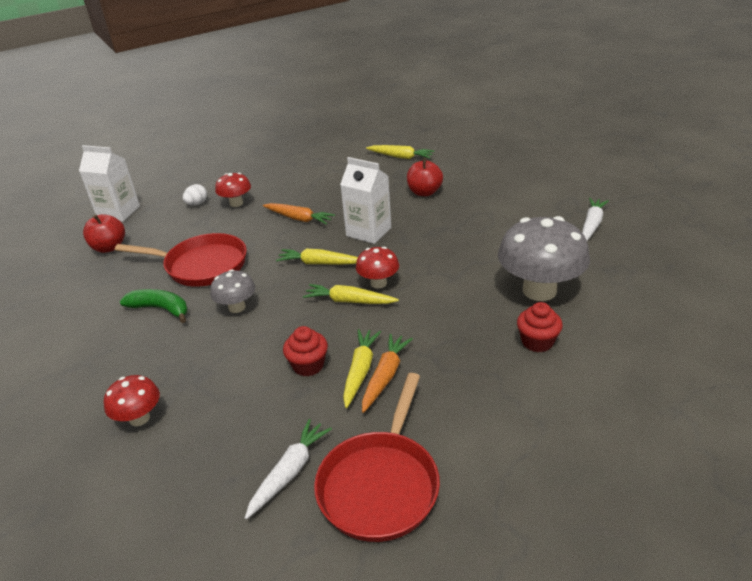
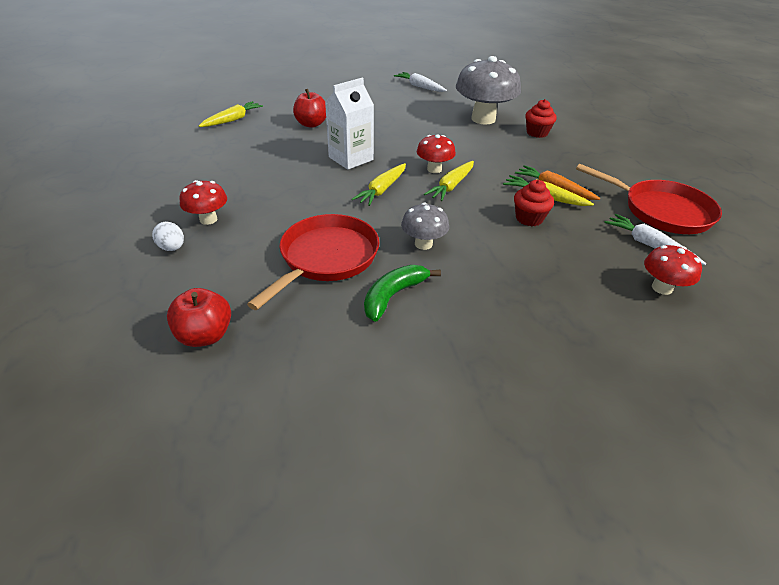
camera: 75 degrees left, 5 degrees up
white carton [79,145,140,222] -> none
red mushroom [104,375,160,426] -> red mushroom moved to [644,245,702,295]
orange carrot [263,203,335,225] -> none

